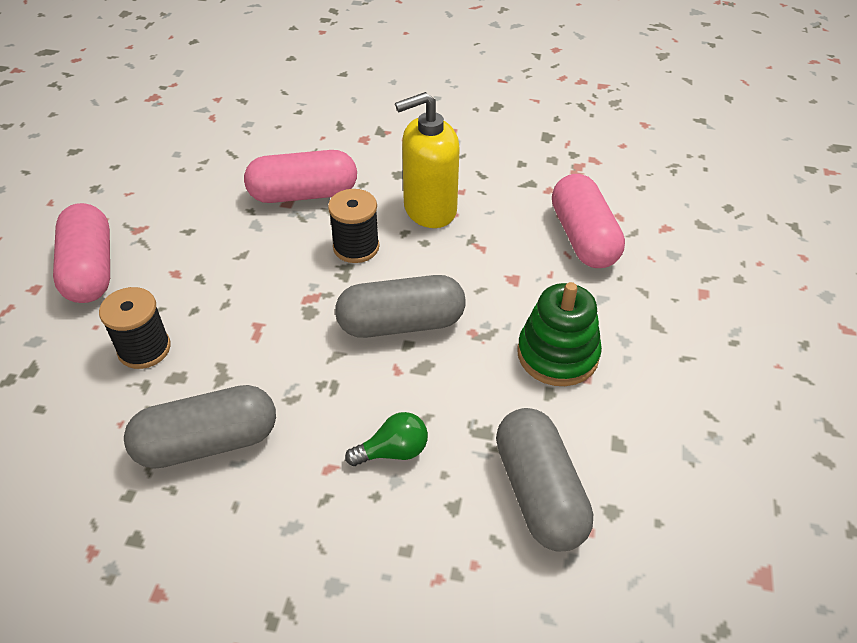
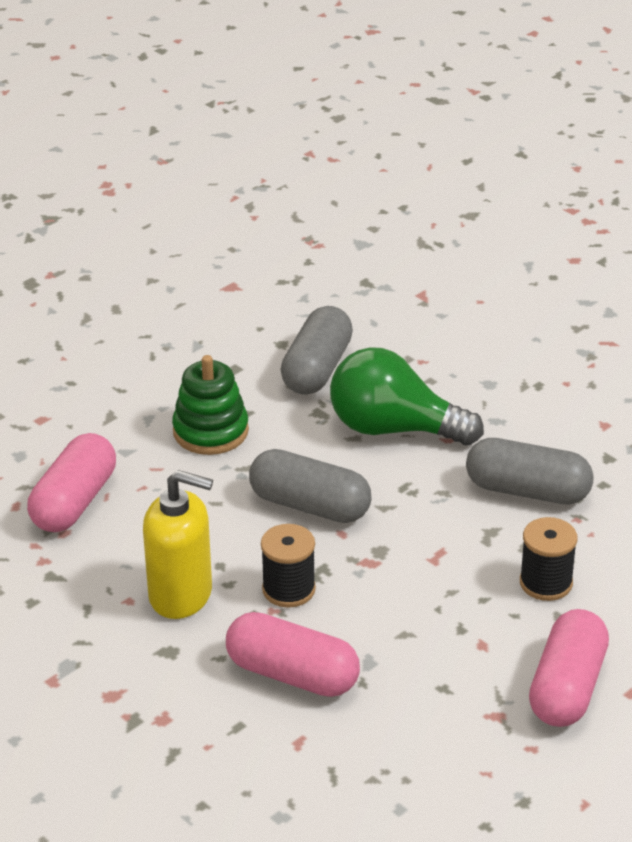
camera: 145 degrees left, 10 degrees down
green light bulb [345,412,428,466] -> green light bulb [330,347,484,445], size x2.21

